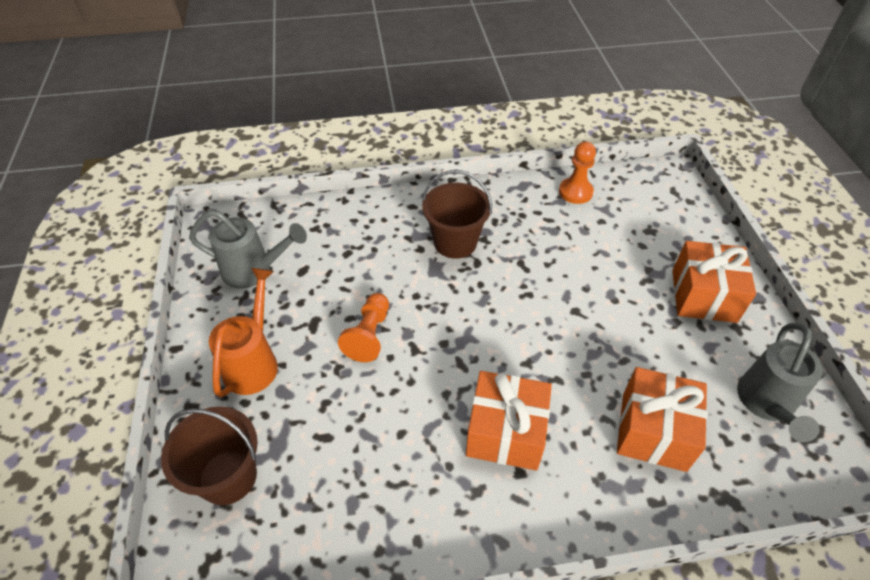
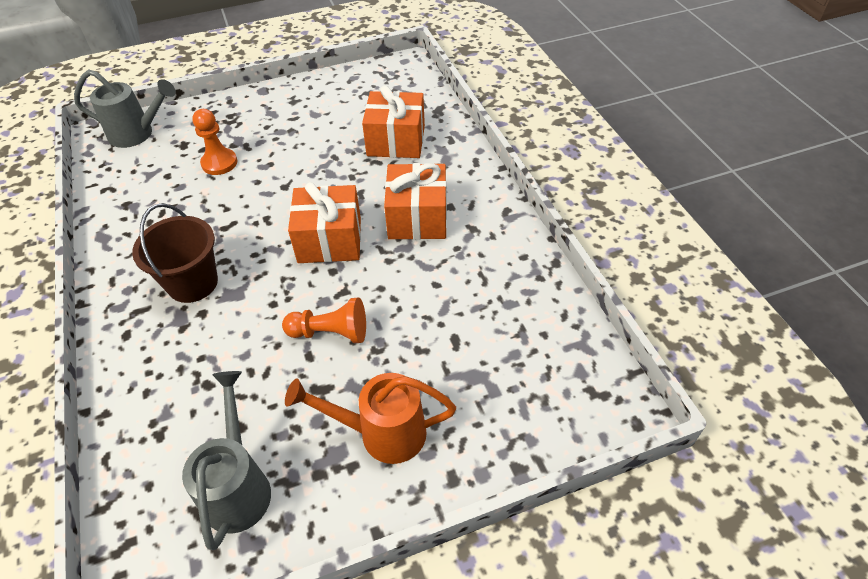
camera: 100 degrees left, 0 degrees up
brown bucket [161,407,257,505] -> none
orange pawn [559,142,596,204] -> orange pawn moved to [192,109,237,175]
orange gift [672,241,756,323] -> orange gift moved to [288,182,361,263]
grey watering can [737,323,823,442] -> grey watering can moved to [74,70,176,148]

